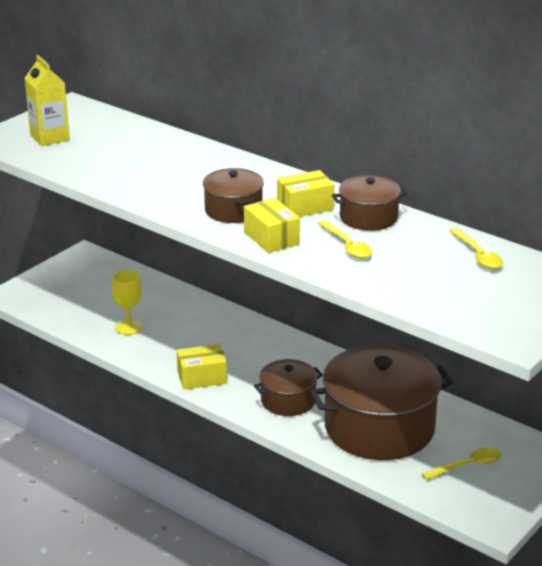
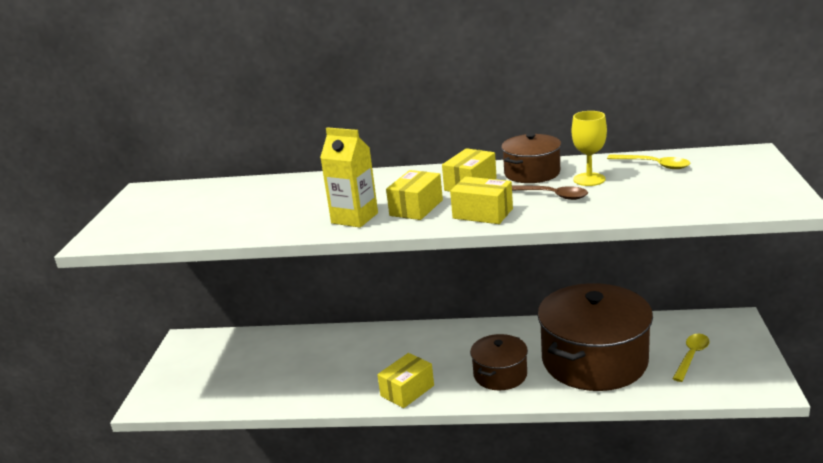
camera: 30 degrees left, 5 degrees down
yellow carton [25,55,70,146] -> yellow carton moved to [320,127,378,228]
yellow goblet [111,270,143,335] -> yellow goblet moved to [572,111,607,186]
brown pot [203,168,264,223] -> yellow box [386,170,443,220]
yellow spoon [318,220,372,258] -> brown spoon [512,185,588,200]

